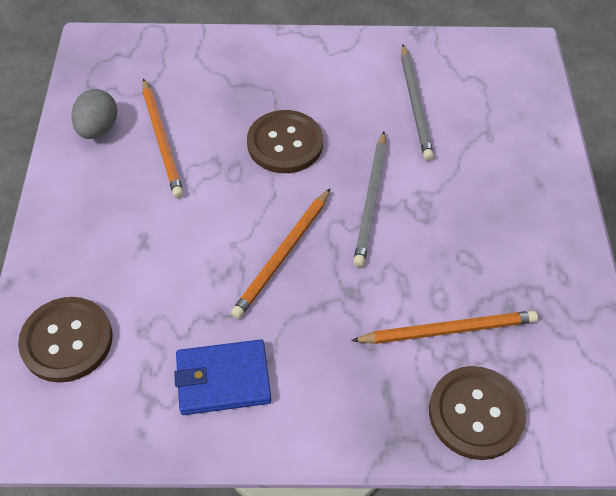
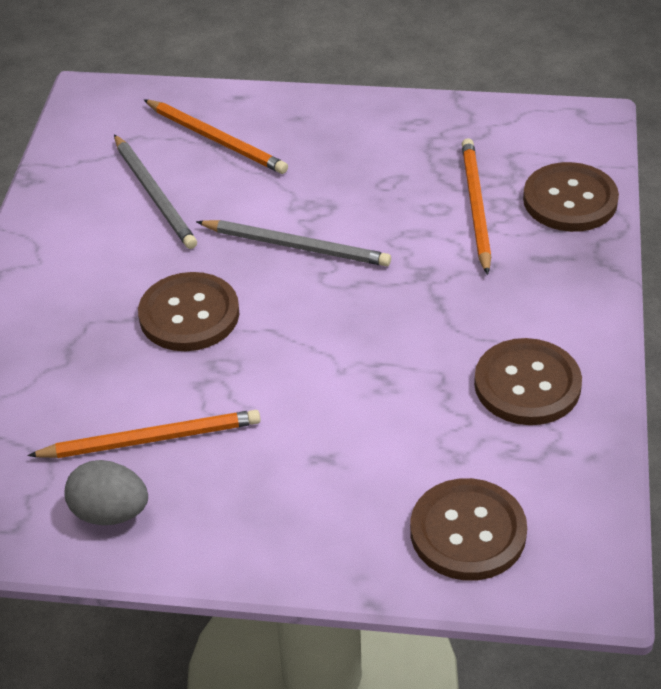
camera: 80 degrees left, 10 degrees down
blue wallet [174,339,271,415] -> brown button [474,338,582,425]
orange pencil [231,188,331,319] -> orange pencil moved to [144,99,288,174]
grey pencil [401,45,434,161] -> grey pencil turned 60 degrees clockwise [114,134,197,249]

